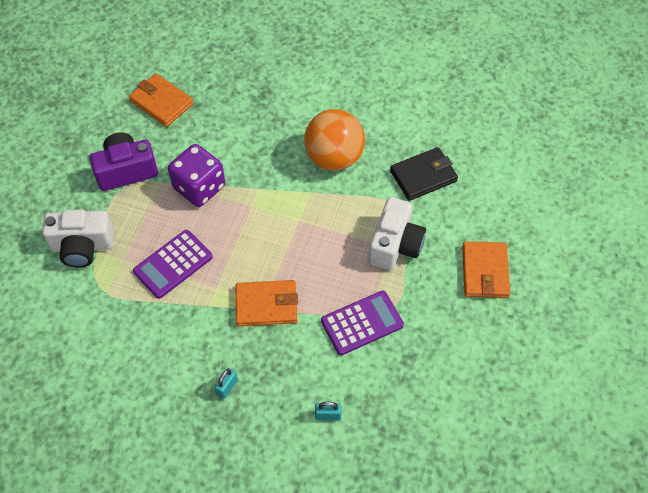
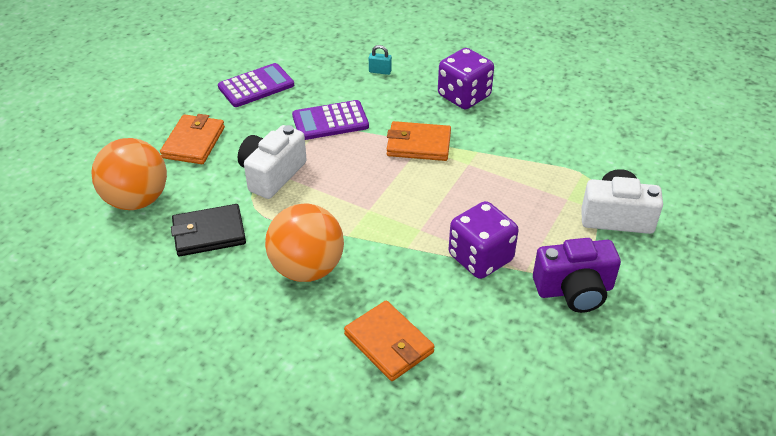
camera: 170 degrees left, 15 degrees down
orange wallet [129,73,194,127] -> orange wallet moved to [344,300,435,381]
purple calculator [133,230,213,299] -> purple calculator moved to [218,63,294,107]
turquoise padlock [214,368,238,399] -> purple dice [438,48,494,109]
none -> orange ball [91,138,167,210]

